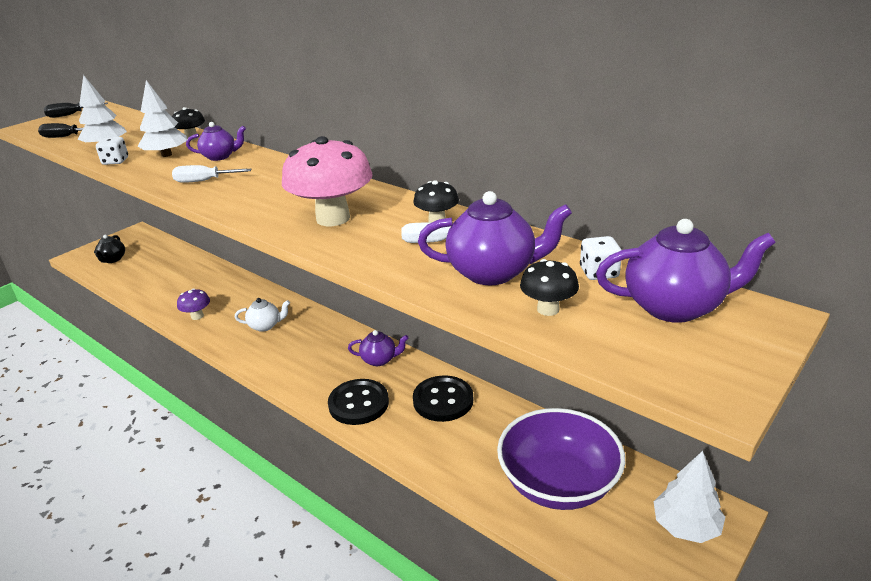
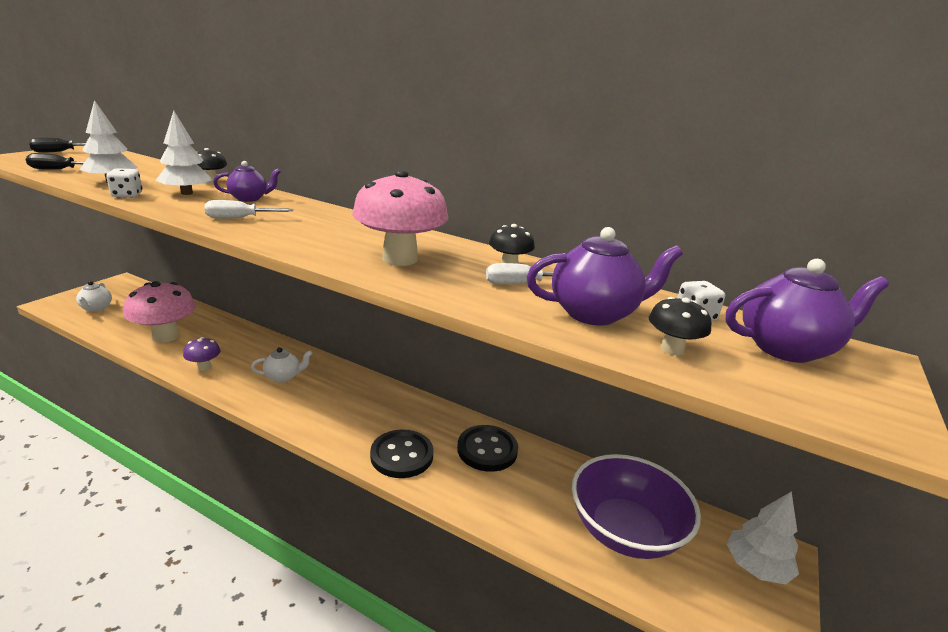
camera: 15 degrees left, 5 degrees down
black teapot [94,235,125,263] -> white teapot [76,281,112,312]
purple teapot [348,330,409,366] -> none
none -> pink mushroom [123,281,196,343]

